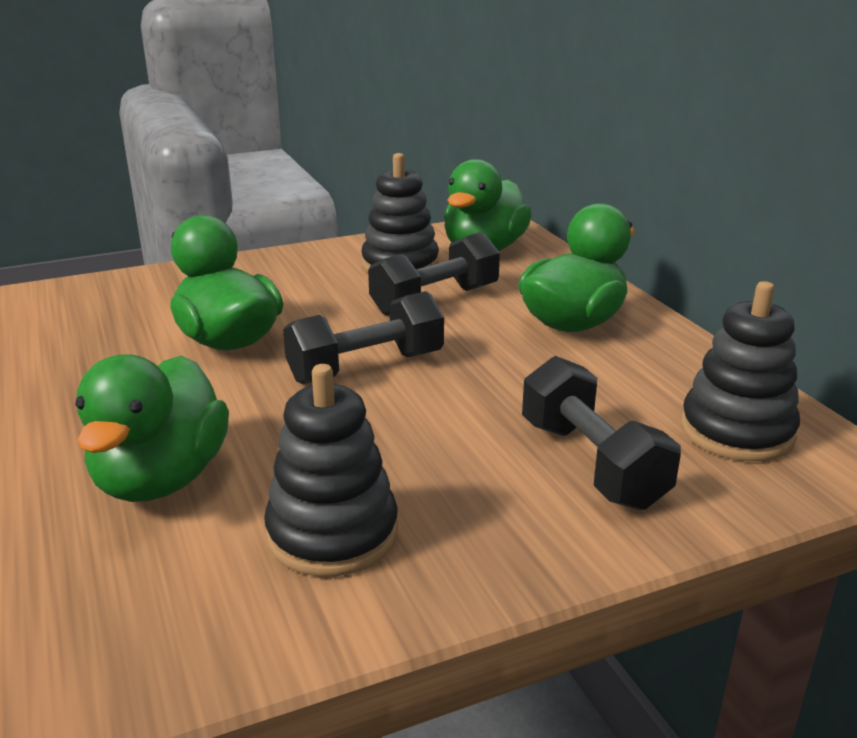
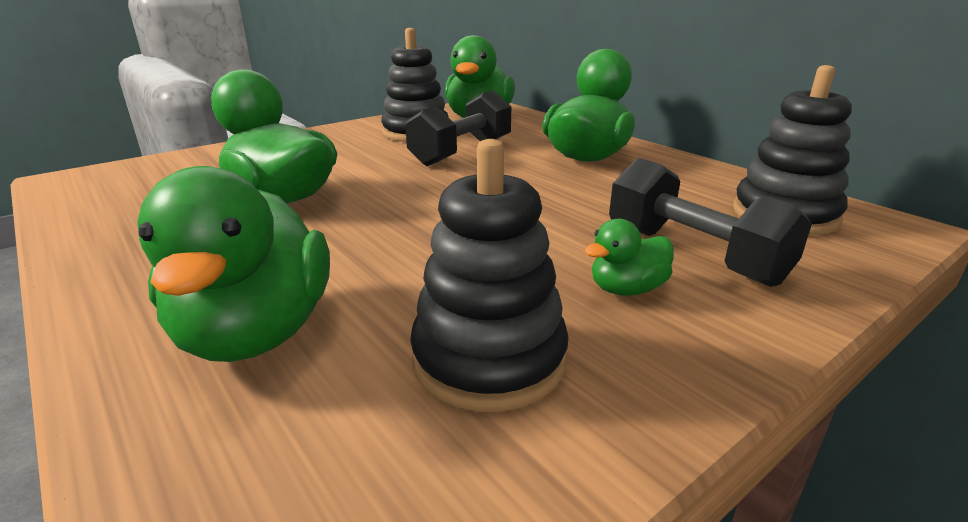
camera: 15 degrees left, 0 degrees up
black dumbbell [283,291,444,384] -> none
none -> green duck [585,219,673,296]

